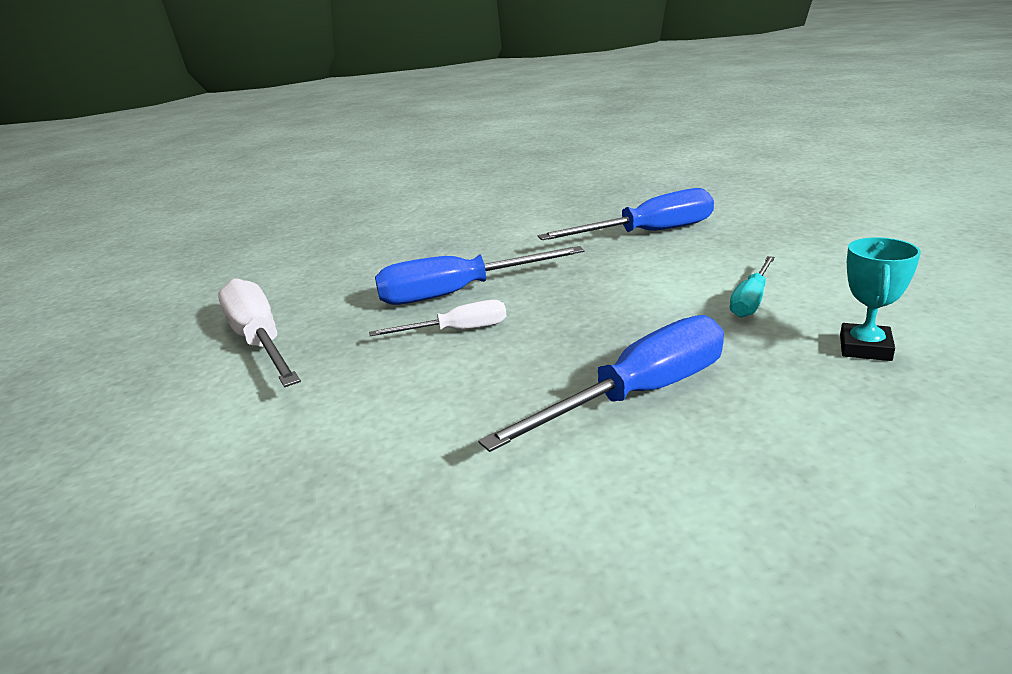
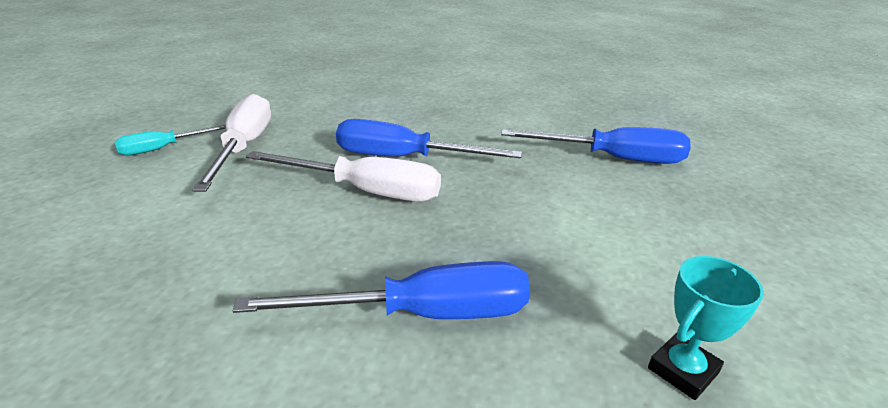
camera: 25 degrees right, 5 degrees up
white screwdriver [369,300,507,336] -> white screwdriver [246,151,441,202], size x1.75
turquoise screwdriver [730,256,775,318] -> turquoise screwdriver moved to [115,125,226,156]

